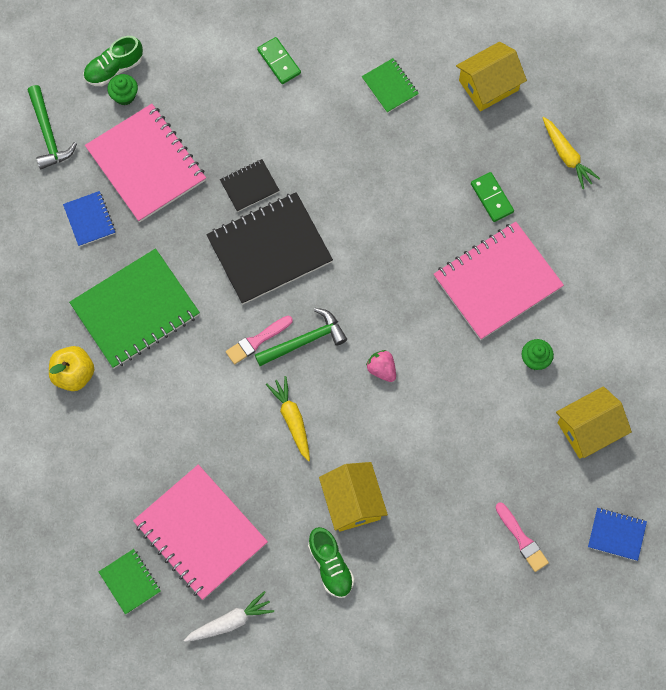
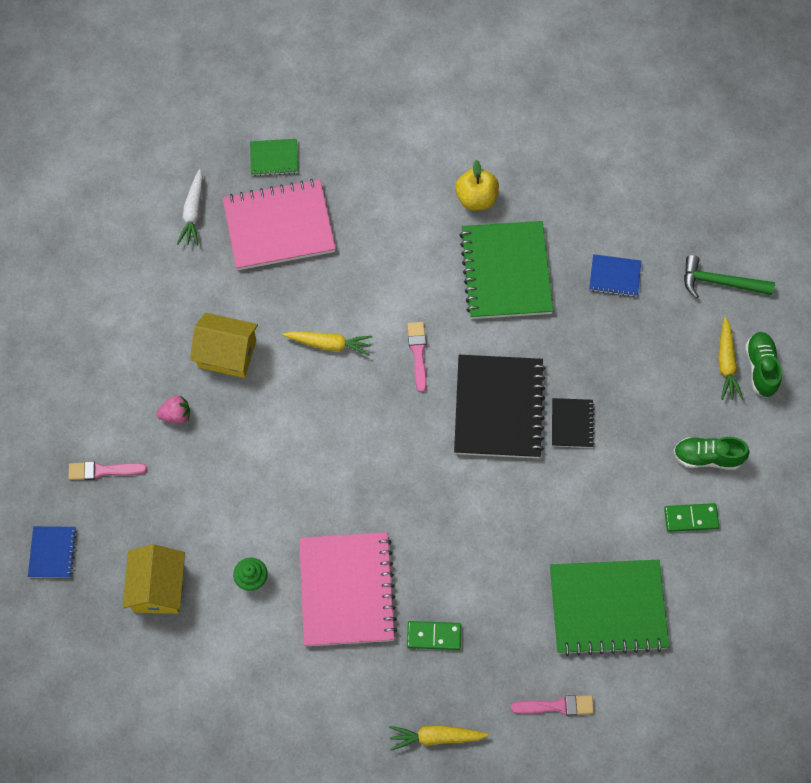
camera: 120 degrees right, 5 degrees down
pink notebook [85,104,206,222] -> none
green cupcake [107,74,138,105] -> yellow carrot [718,317,743,400]
green hammer [255,308,347,366] -> none
green shoe [308,527,354,598] -> green shoe moved to [673,437,750,470]
green notebook [362,58,419,113] -> green notebook [550,560,669,656], size x2.09
pink strawberry [366,350,396,382] -> pink strawberry moved to [156,395,190,424]
yellow house [456,42,527,111] -> pink brush [511,695,594,716]
blue notebook [588,508,647,561] -> blue notebook turned 45 degrees counterclockwise [28,526,77,578]

